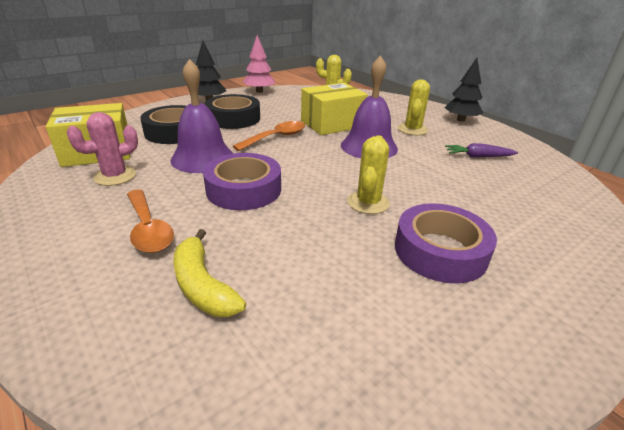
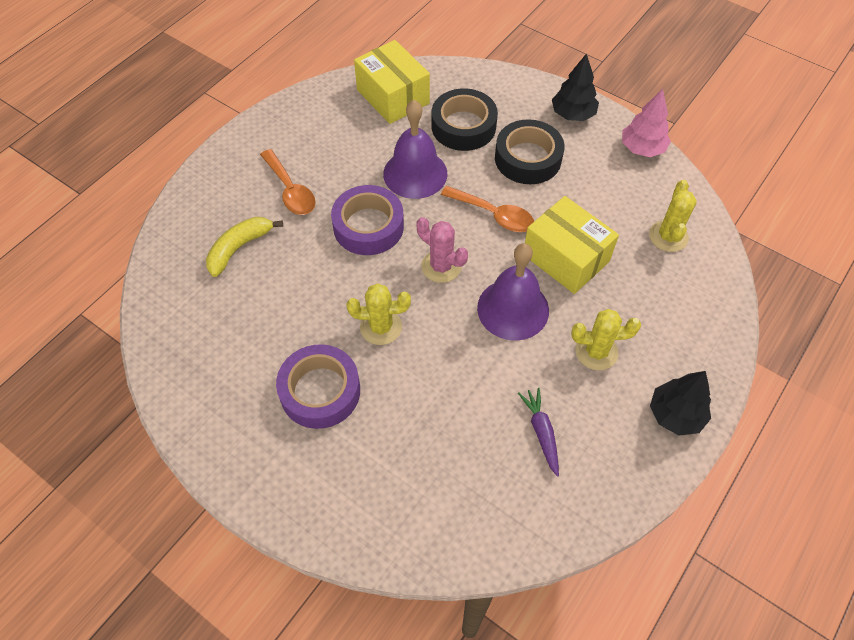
camera: 75 degrees right, 25 degrees up
pink cactus [67,112,138,186] -> pink cactus moved to [417,217,468,283]
orange spoon [127,190,174,253] -> orange spoon turned 75 degrees counterclockwise [260,149,316,215]

